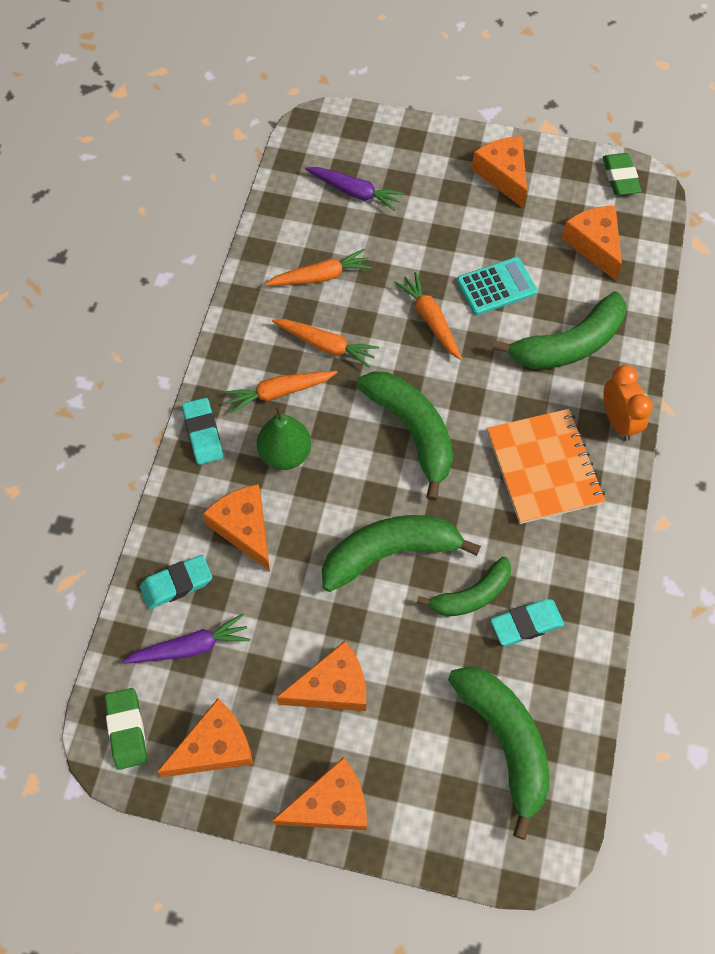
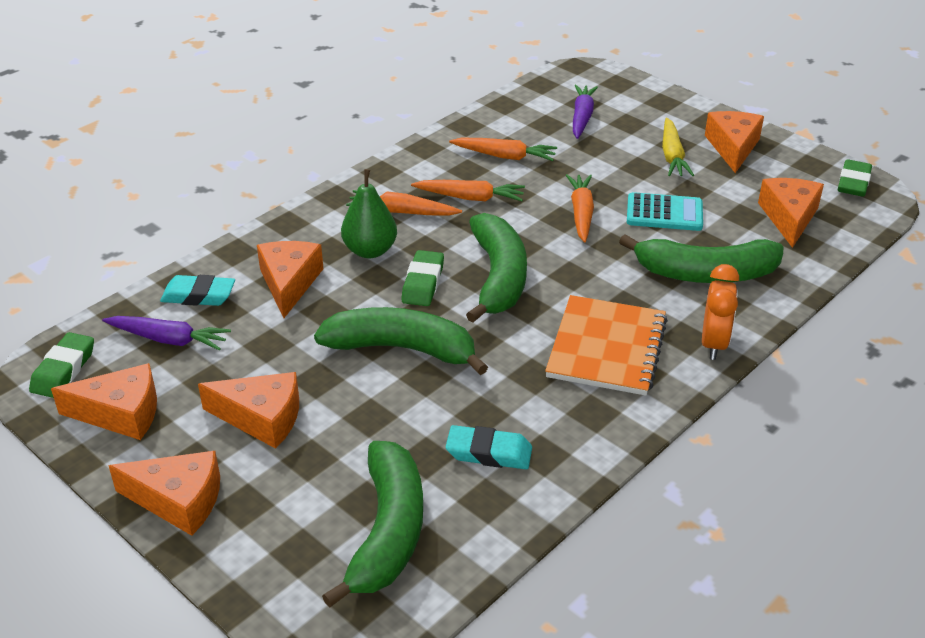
camera: 30 degrees right, 25 degrees down
turquoise eraser [182,398,223,465] -> none
orange carrot [272,319,379,368] -> orange carrot turned 45 degrees counterclockwise [411,180,525,201]
purple carrot [305,167,404,211] -> purple carrot turned 135 degrees counterclockwise [573,85,598,139]
green banana [417,557,511,616] -> none
none -> green eraser [401,250,444,306]
none -> yellow carrot [662,118,694,176]

